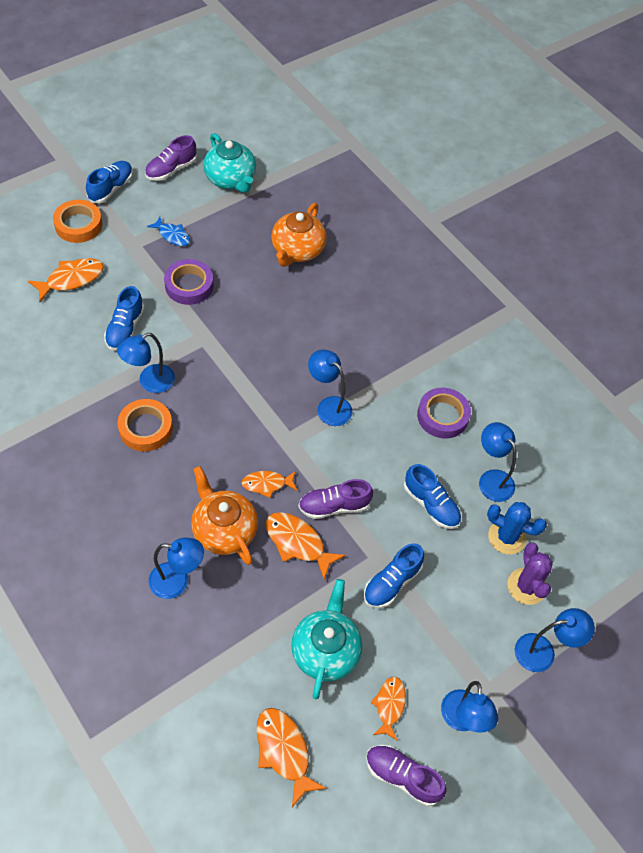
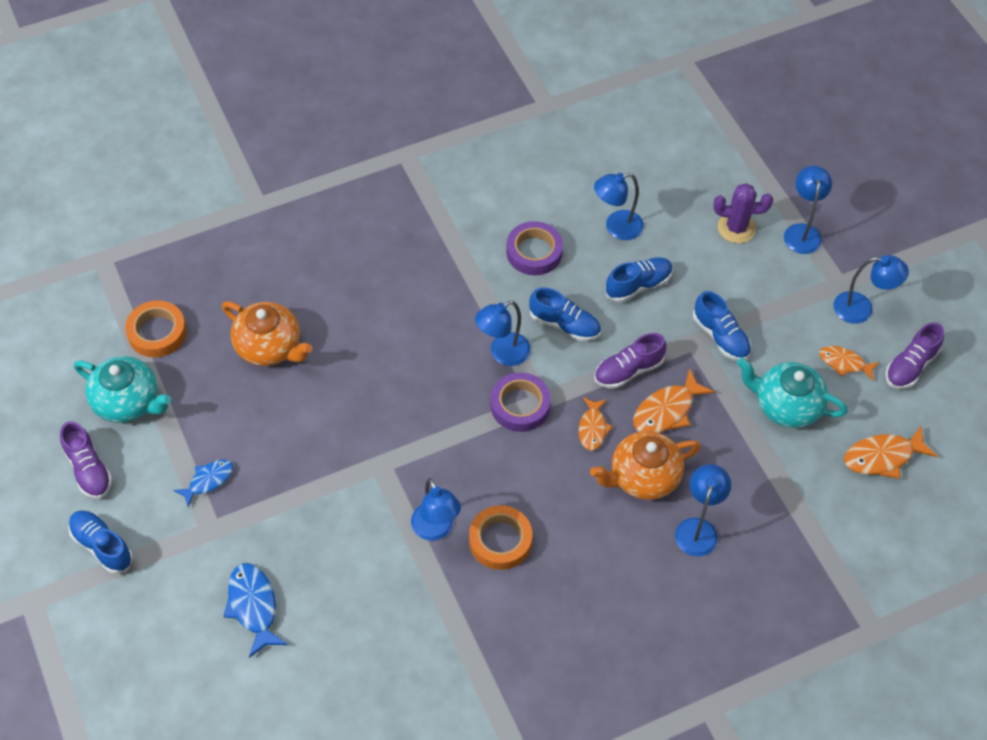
camera: 75 degrees left, 0 degrees up
orange fish [28,258,104,302] -> blue fish [223,563,288,658]
orange tape [53,200,102,243] -> orange tape moved to [125,300,187,358]
blue shoe [104,286,144,350] -> blue shoe moved to [529,287,601,341]
purple tape [164,259,214,305] -> purple tape moved to [491,372,551,432]
turquoise teapot [203,133,256,193] -> turquoise teapot turned 45 degrees clockwise [74,356,171,423]
purple shoe [298,479,373,519] -> purple shoe turned 60 degrees clockwise [594,333,667,389]
blue cactus [487,502,547,554] -> none

